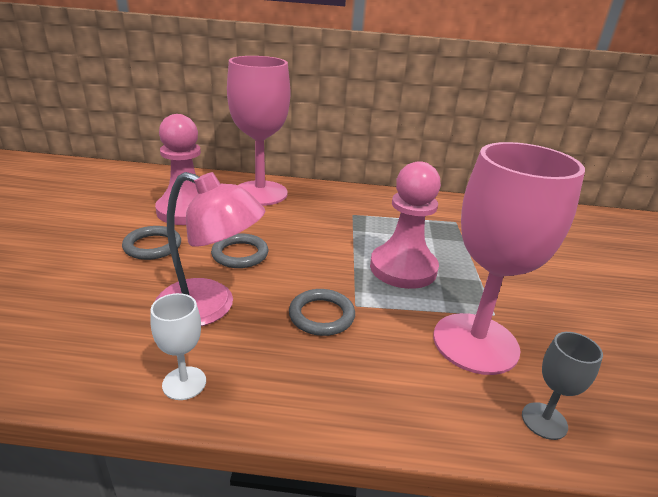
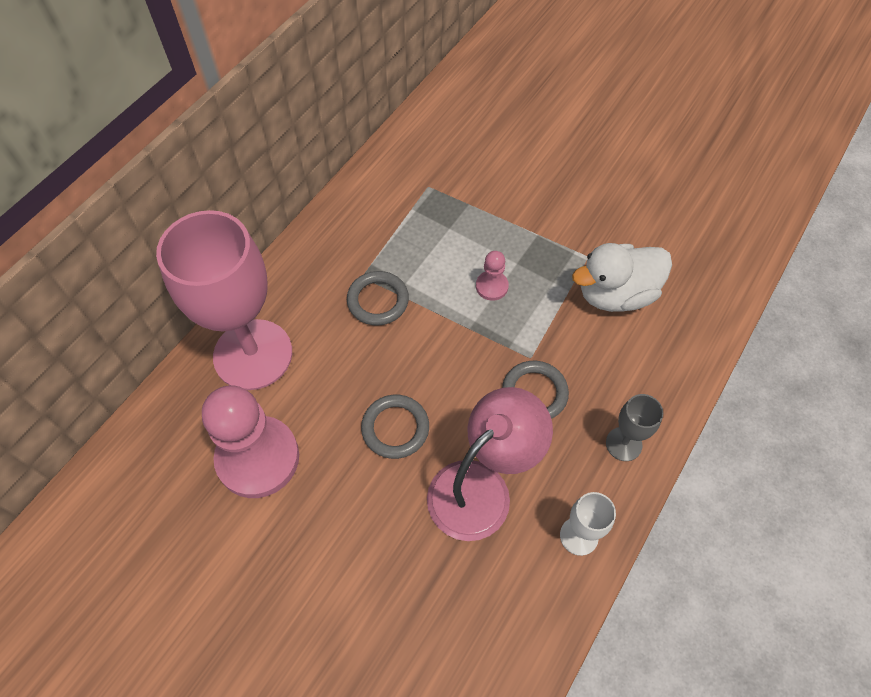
camera: 60 degrees left, 30 degrees up
grey ring [122,226,181,260] -> grey ring moved to [347,271,409,325]
pink pawn [370,161,441,289] -> pink pawn [476,251,509,301], size x0.45
pink goblet [433,142,585,375] -> white duck [572,243,672,312]
grey goblet [522,332,603,440] -> grey goblet moved to [606,394,663,461]

